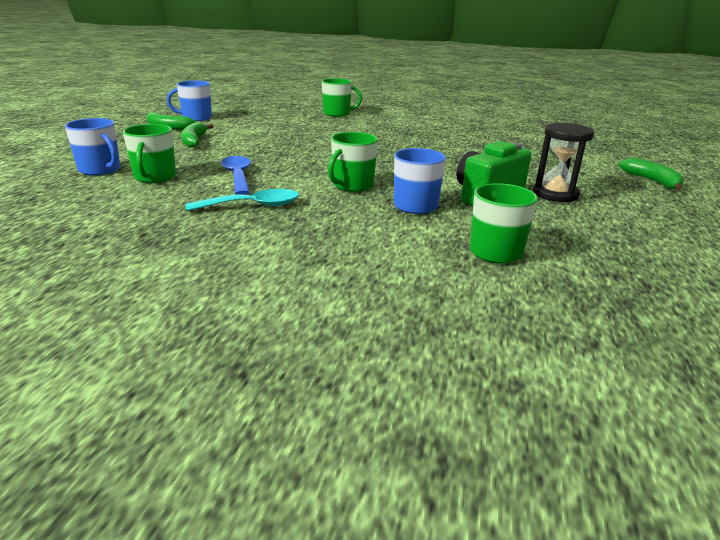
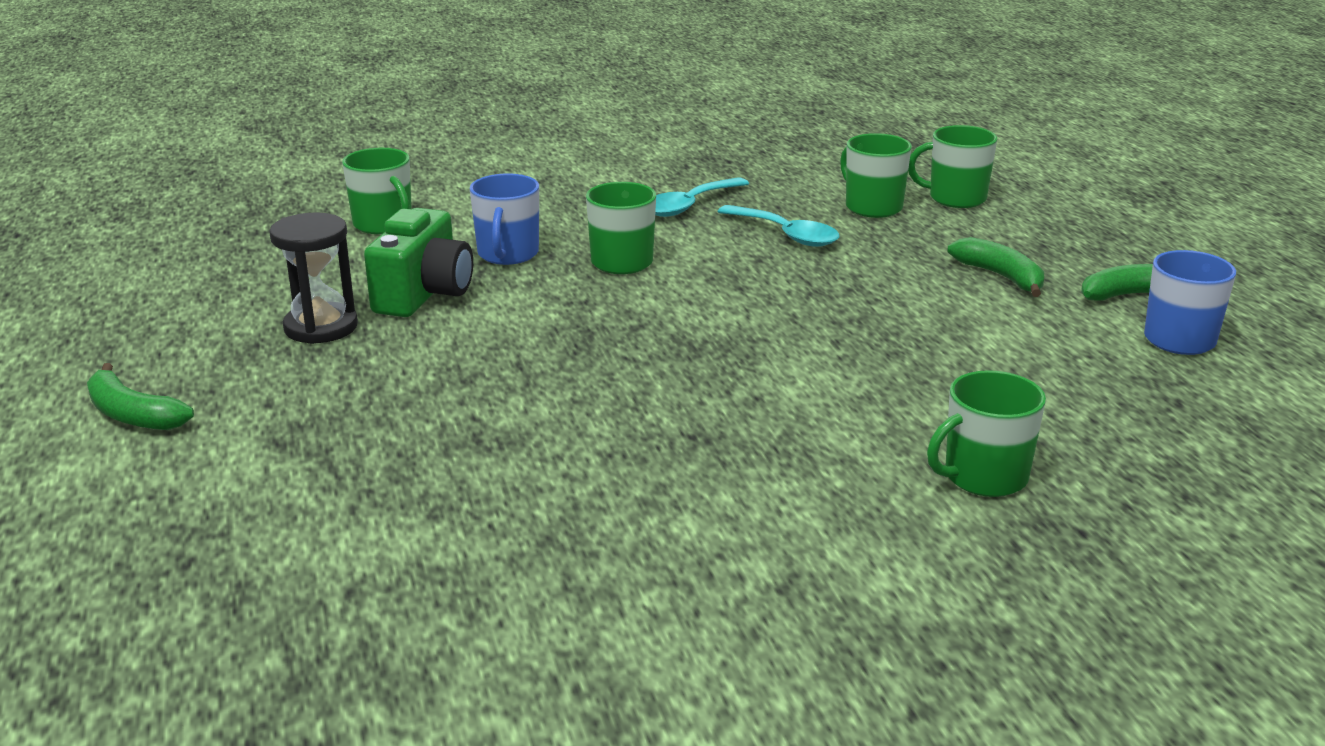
camera: 150 degrees right, 0 degrees up
blue mug [65,118,120,175] -> green mug [908,125,997,208]
blue spoon [221,156,251,195] -> turquoise spoon [717,205,840,247]

